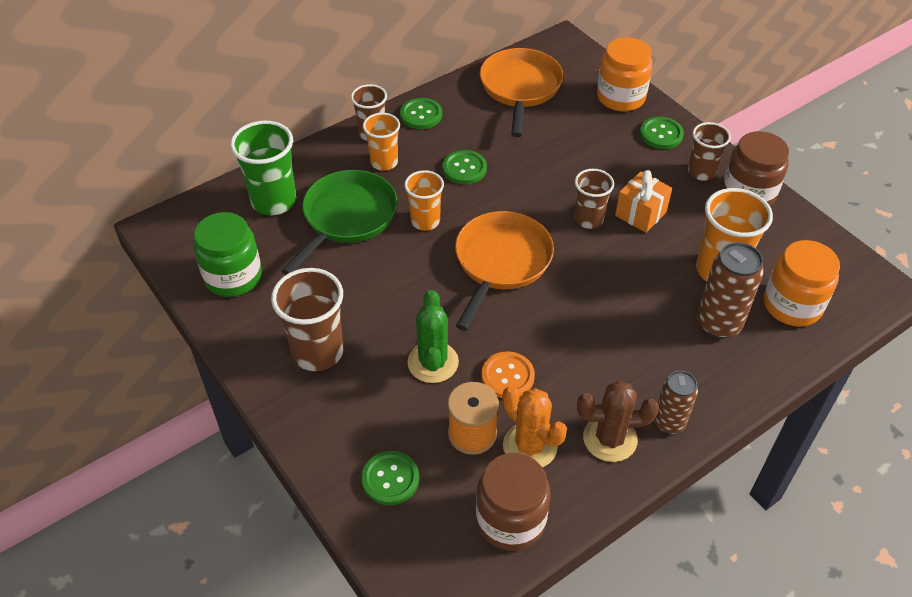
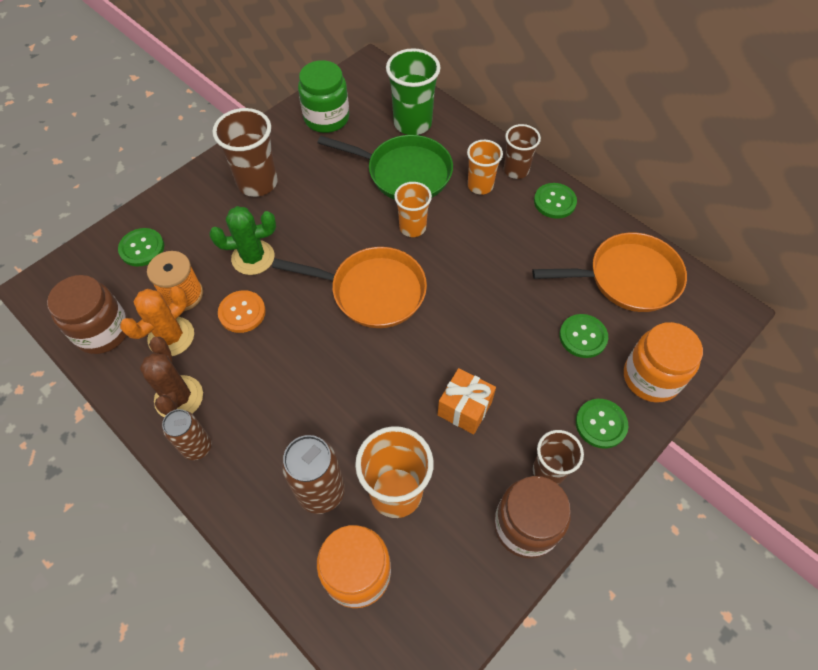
camera: 80 degrees right, 10 degrees up
green button [442,150,487,184] -> green button moved to [559,314,608,358]
brown cup [574,169,614,229] -> none

